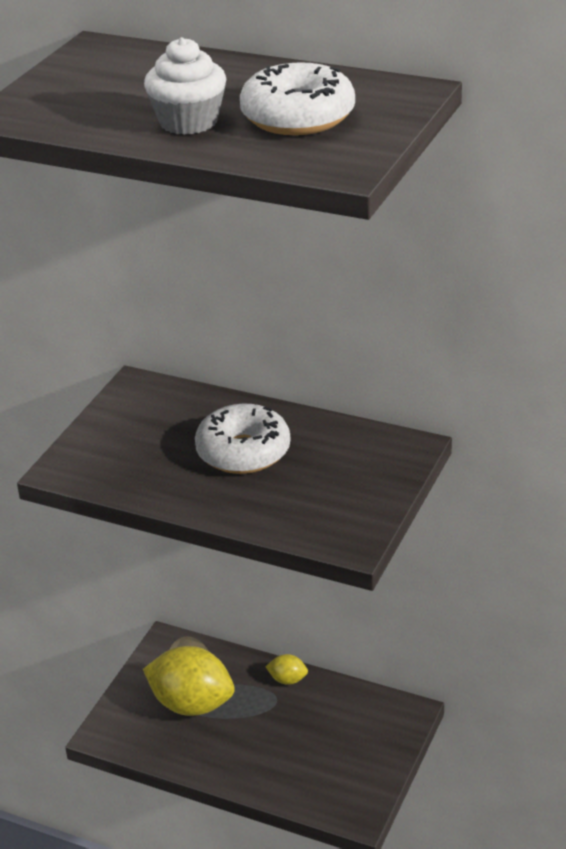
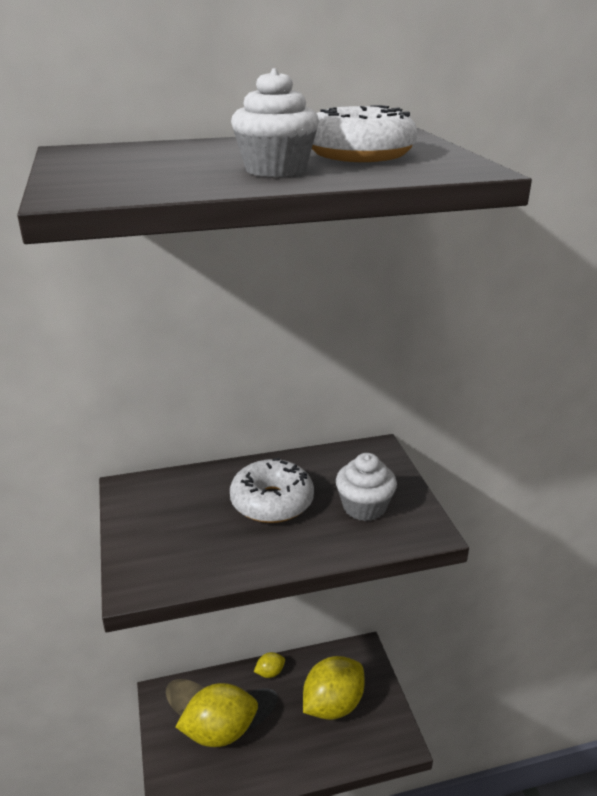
camera: 40 degrees left, 5 degrees down
none -> yellow lemon [303,656,365,720]
none -> white cupcake [336,453,397,521]

